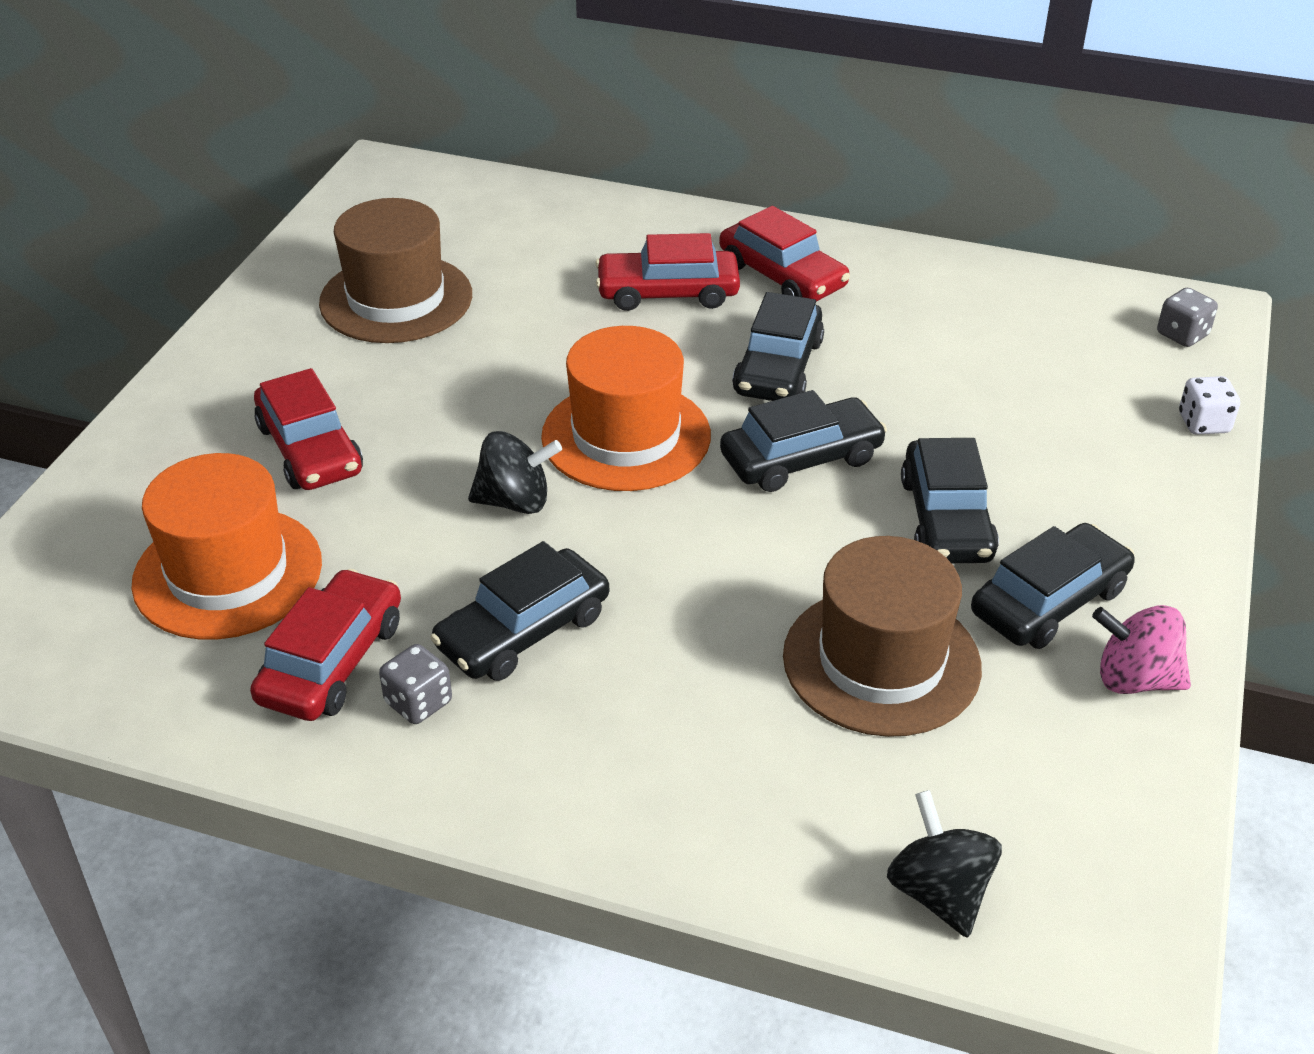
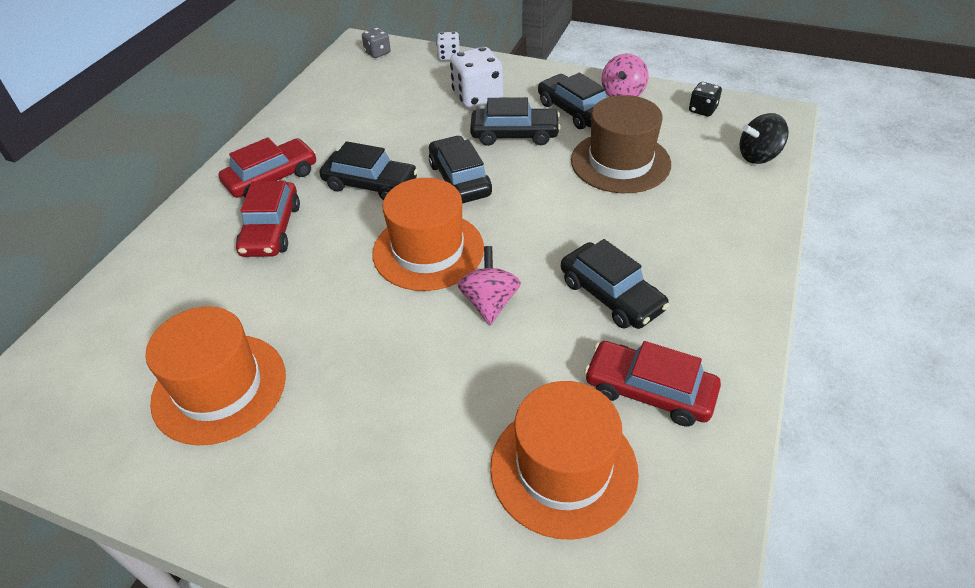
camera: 85 degrees left, 5 degrees up
red car [254,368,363,490] -> none
brown hat [319,198,472,343] -> orange hat [145,306,286,445]
grey dice [379,644,452,724] -> none
black spinning top [468,431,562,514] -> pink spinning top [457,246,521,325]
none -> white dice [450,47,503,108]
none -> black dice [689,82,722,117]

